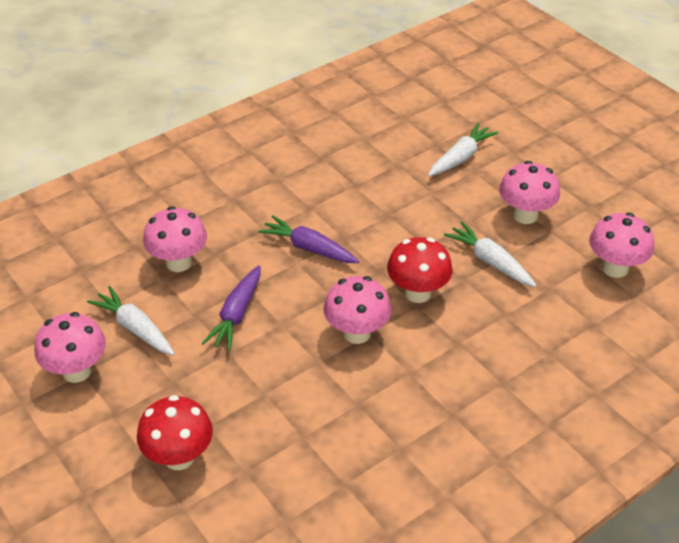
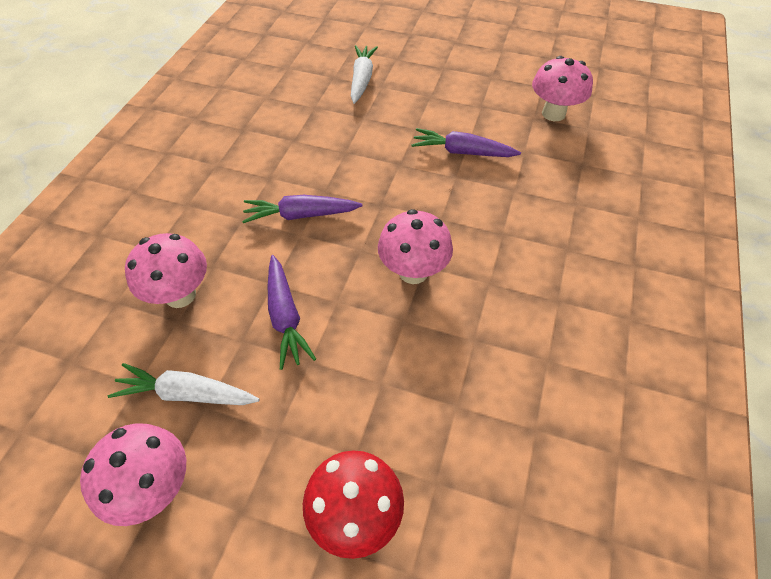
camera: 35 degrees left, 10 degrees up
red mushroom [387,237,453,303] -> none
white carrot [444,222,537,287] -> purple carrot [411,128,521,157]
pink mushroom [499,161,560,224] -> none

